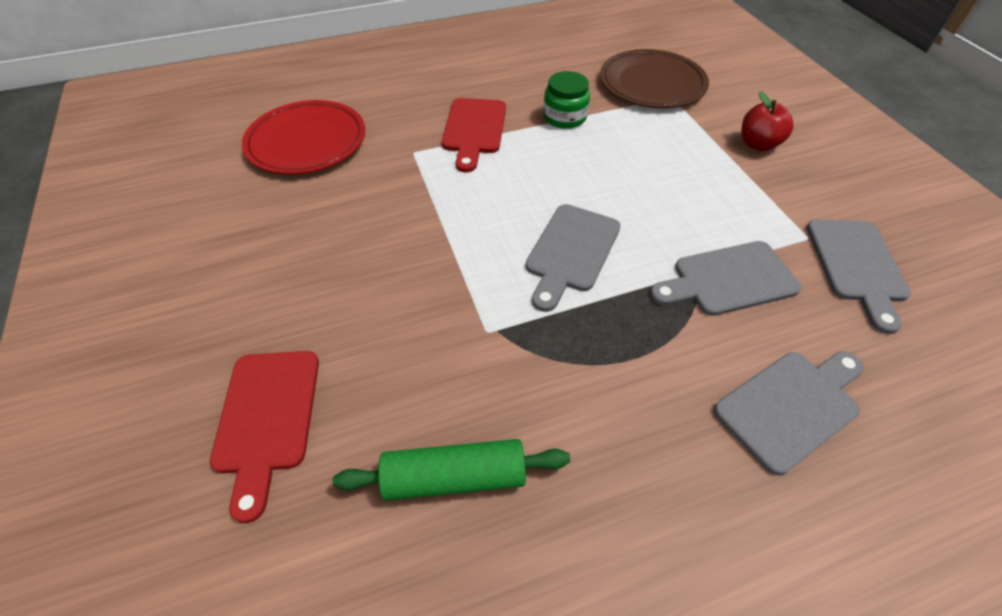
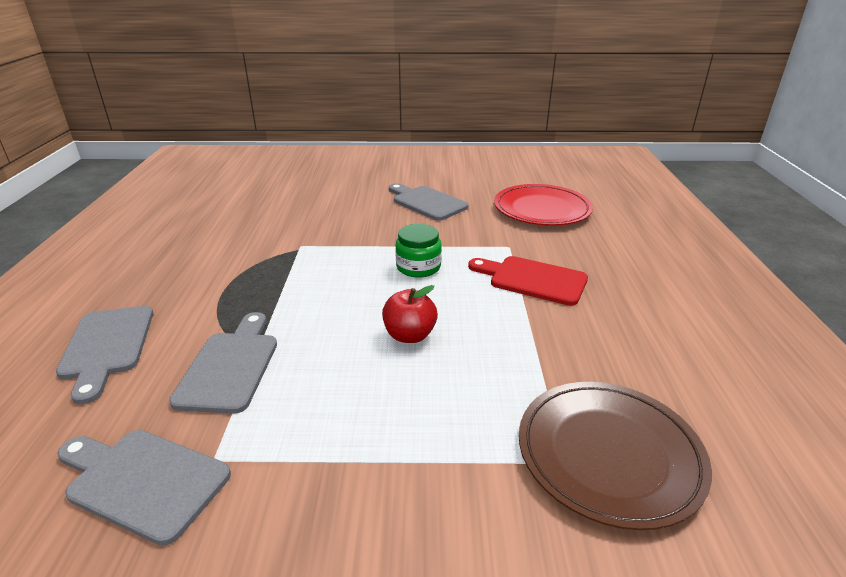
camera: 110 degrees right, 20 degrees down
red cutting board [210,351,319,523] -> none
green rolling pin [333,439,570,501] -> none
grey cutting board [526,204,621,312] -> grey cutting board moved to [389,183,468,221]
green jar [543,71,590,129] -> green jar moved to [395,224,442,278]
red apple [741,91,793,151] -> red apple moved to [382,285,438,343]

